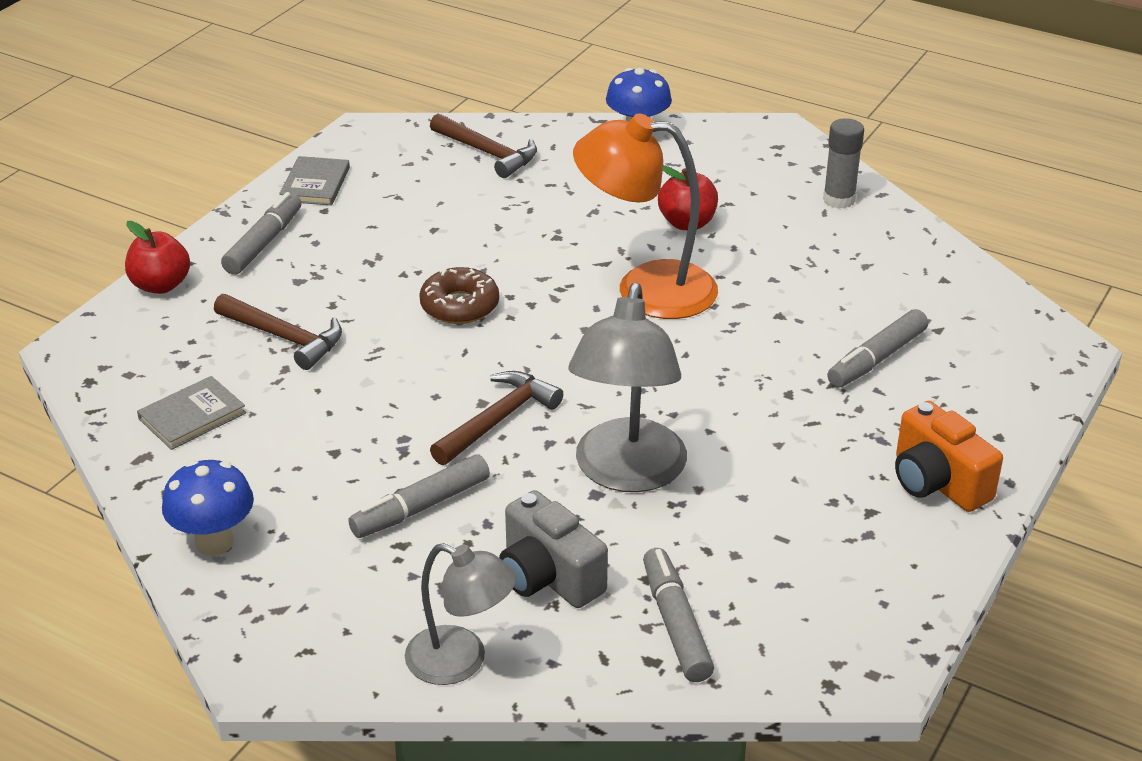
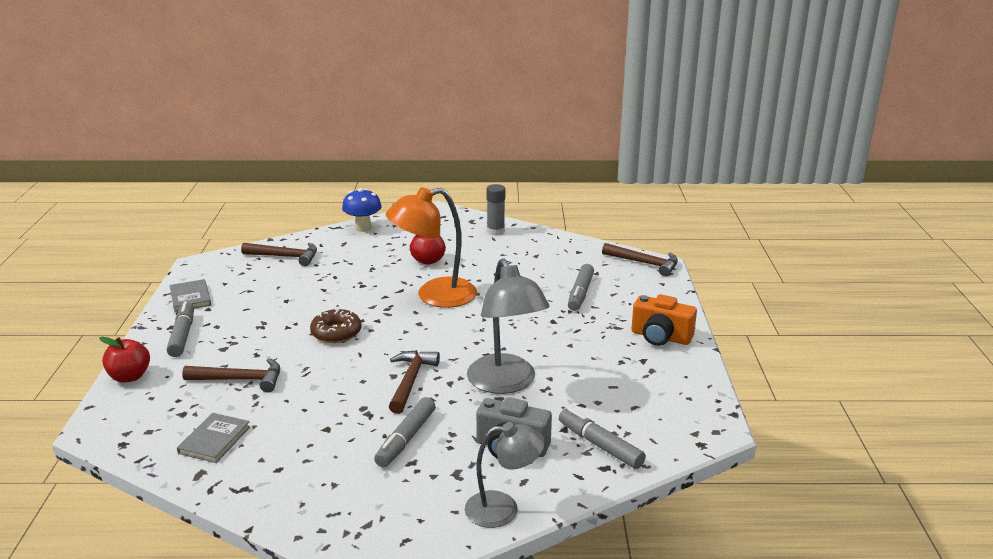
camera: 30 degrees left, 10 degrees down
blue mushroom [162,460,254,555] -> none
none -> brown hammer [602,243,678,276]

